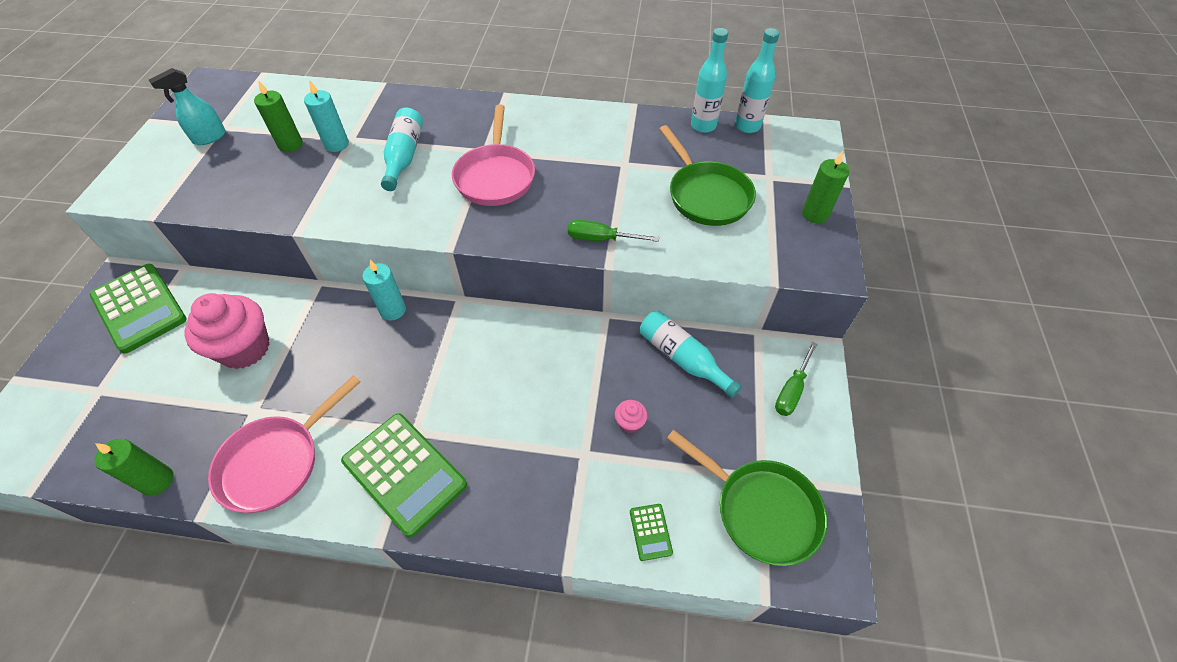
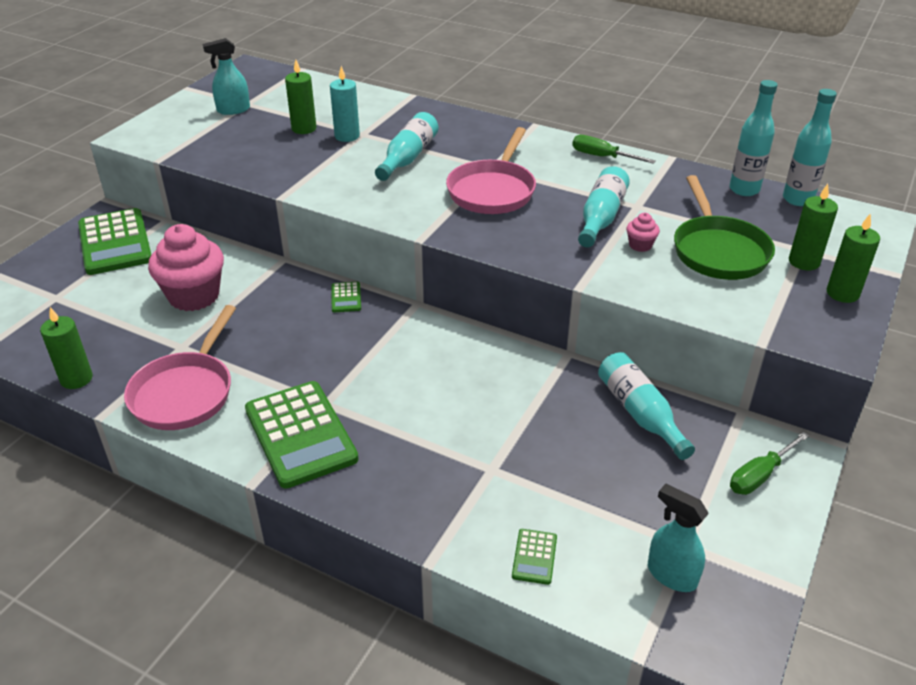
camera: 20 degrees right, 15 degrees down
pink pan [208,375,360,513] -> pink pan turned 45 degrees counterclockwise [124,305,236,430]
turquoise candle [362,260,406,320] -> green calculator [331,282,361,313]
green screwdriver [568,220,659,242] -> green screwdriver moved to [572,135,656,164]
pink cupcake [615,400,647,433] -> pink cupcake moved to [626,213,660,252]
green pan [667,430,828,566] -> turquoise spray bottle [648,484,709,592]
none -> turquoise bottle [578,166,630,247]
none -> green candle [789,184,838,270]

